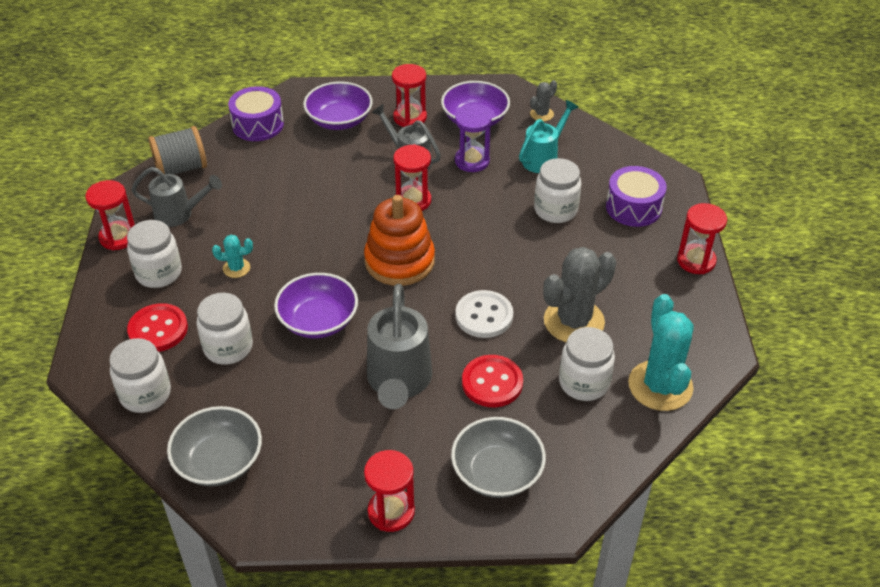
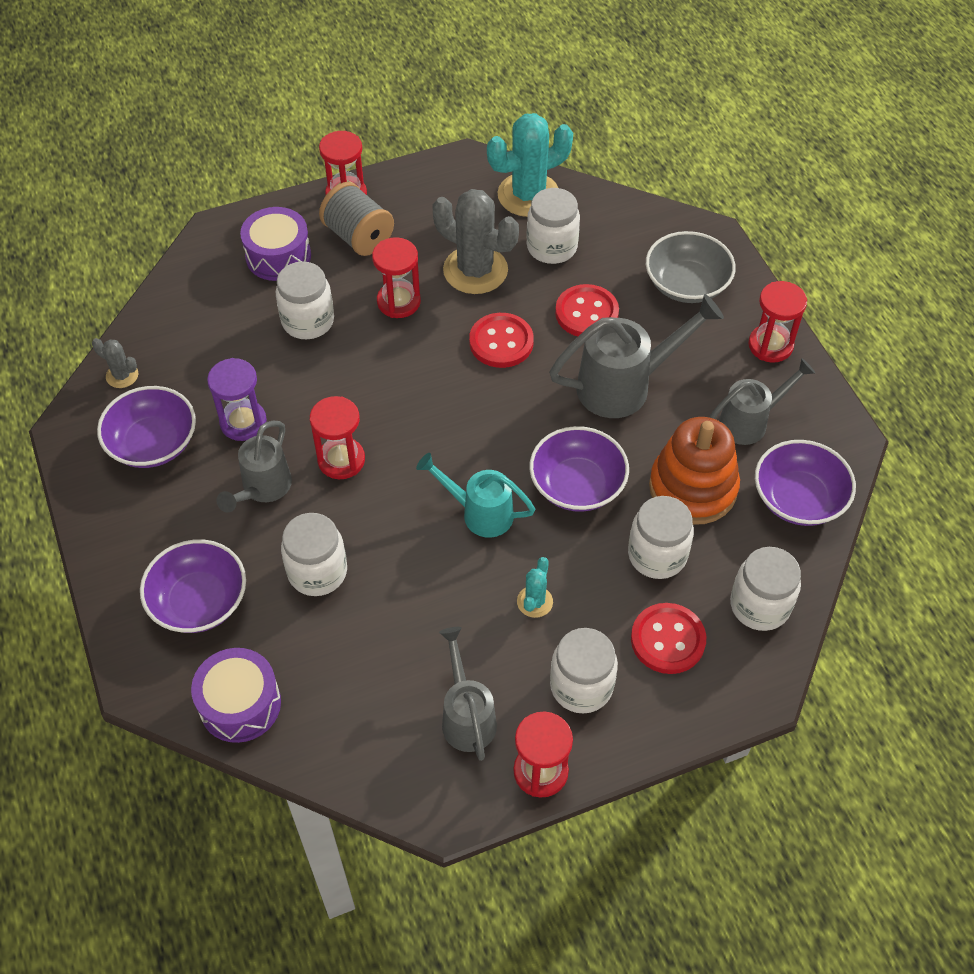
camera: 110 degrees left, 10 degrees up
grey spool [149,126,207,175] -> grey spool moved to [319,182,394,256]
grey bowl [167,406,262,486] -> purple bowl [755,440,856,526]
turquoise cactus [212,235,253,278] -> turquoise cactus turned 45 degrees clockwise [517,557,553,618]
orange stacking toy [364,195,435,286] -> orange stacking toy moved to [649,417,740,525]
red hourglass [392,64,427,127] -> red hourglass moved to [372,237,421,318]
white button [455,290,513,338] -> red button [469,313,534,368]
turquoise watering can [519,100,579,173] -> turquoise watering can moved to [416,453,536,538]
none -> white jar [281,513,347,596]
none -> grey watering can [709,358,815,445]

